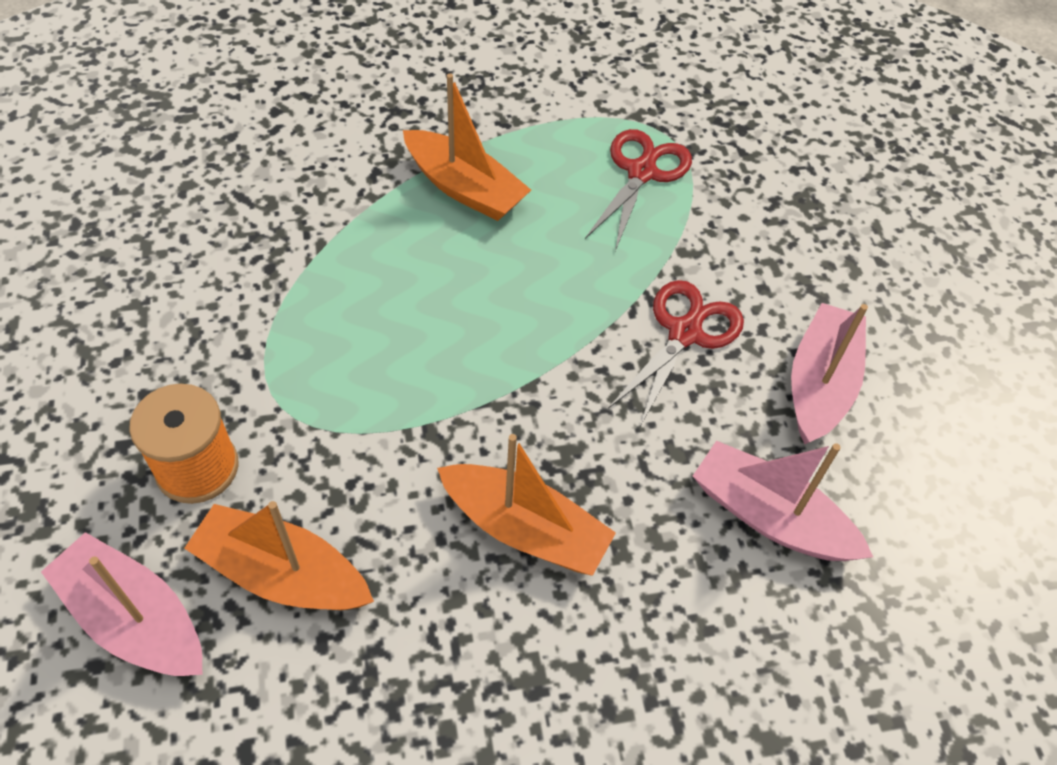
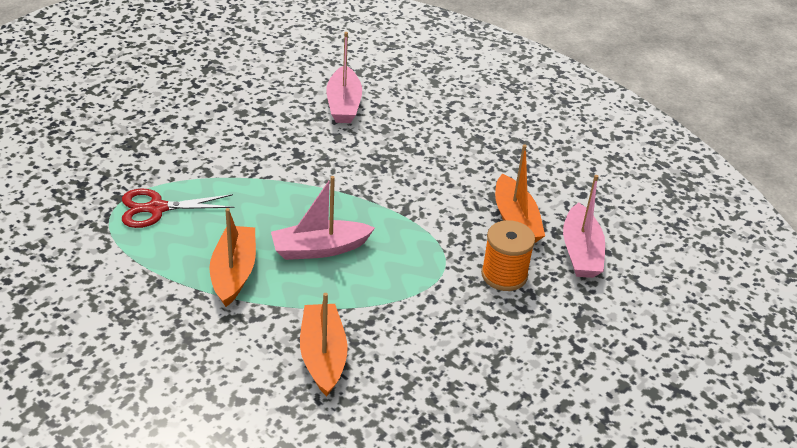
camera: 125 degrees left, 15 degrees down
orange boat [437,434,616,576] -> orange boat moved to [300,293,348,396]
red scissors [608,280,744,426] -> none
pink boat [791,303,868,444] -> pink boat moved to [271,176,375,260]

